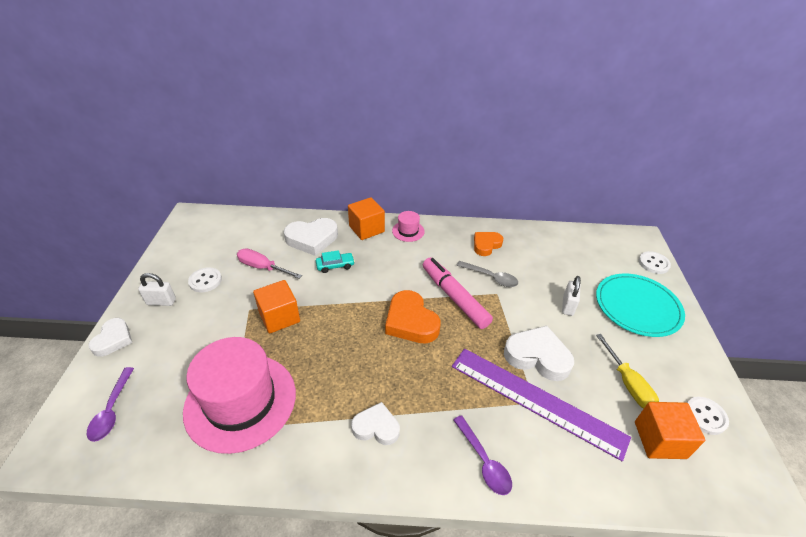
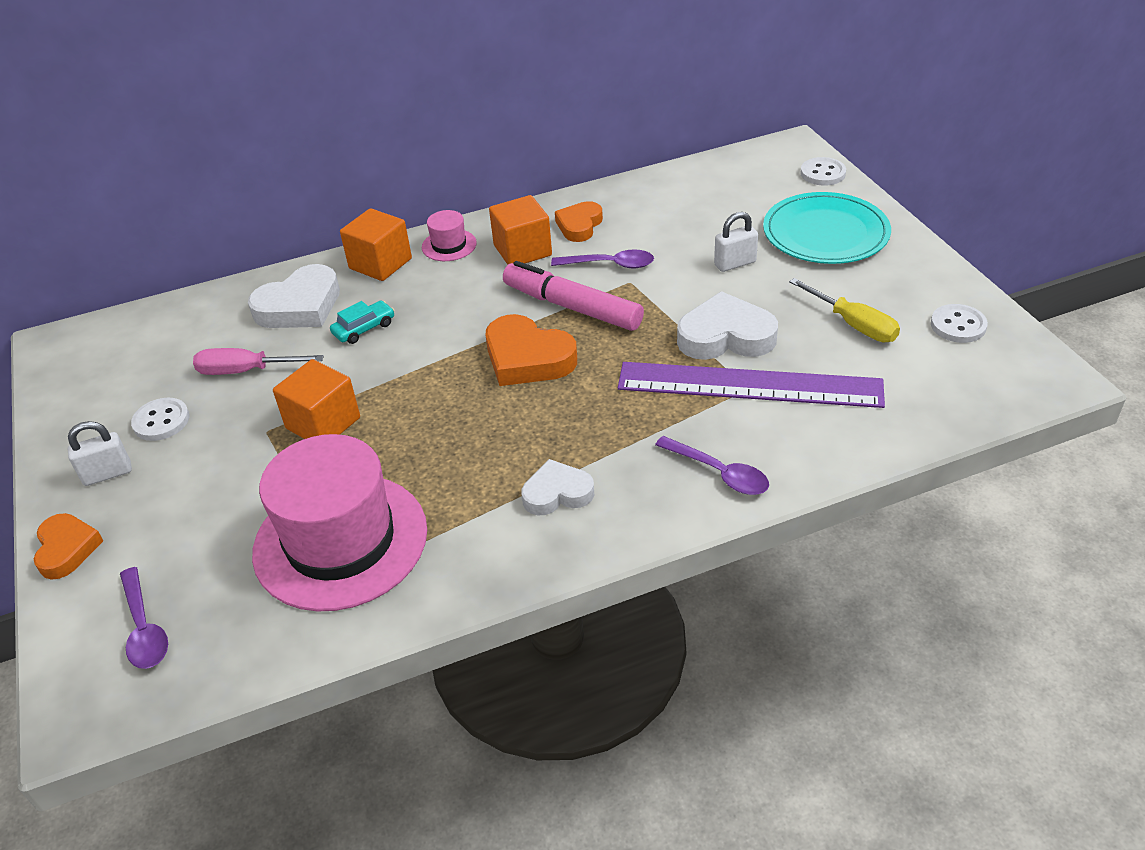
camera: 20 degrees left, 0 degrees up
white heart [88,318,132,357] -> orange heart [34,513,103,580]
grey spoon [456,261,518,287] -> purple spoon [551,249,654,269]
white padlock [562,276,581,316] -> white padlock turned 75 degrees clockwise [714,212,758,272]
orange cube [635,402,705,459] -> orange cube moved to [489,195,552,265]

